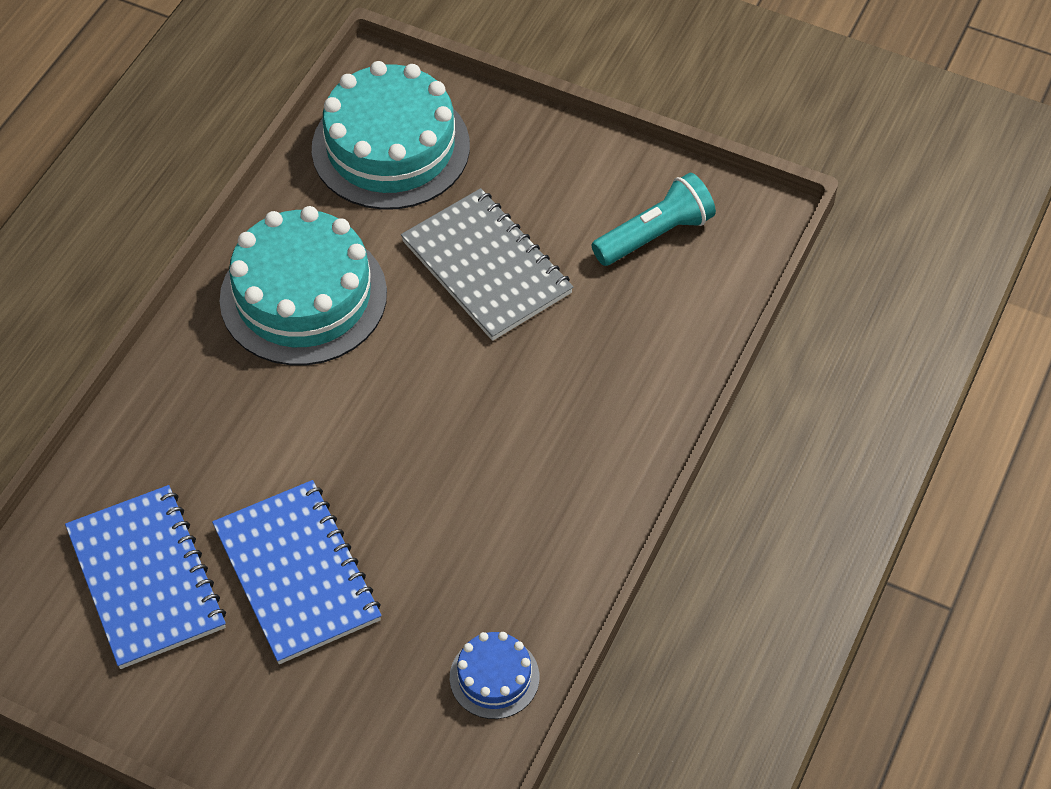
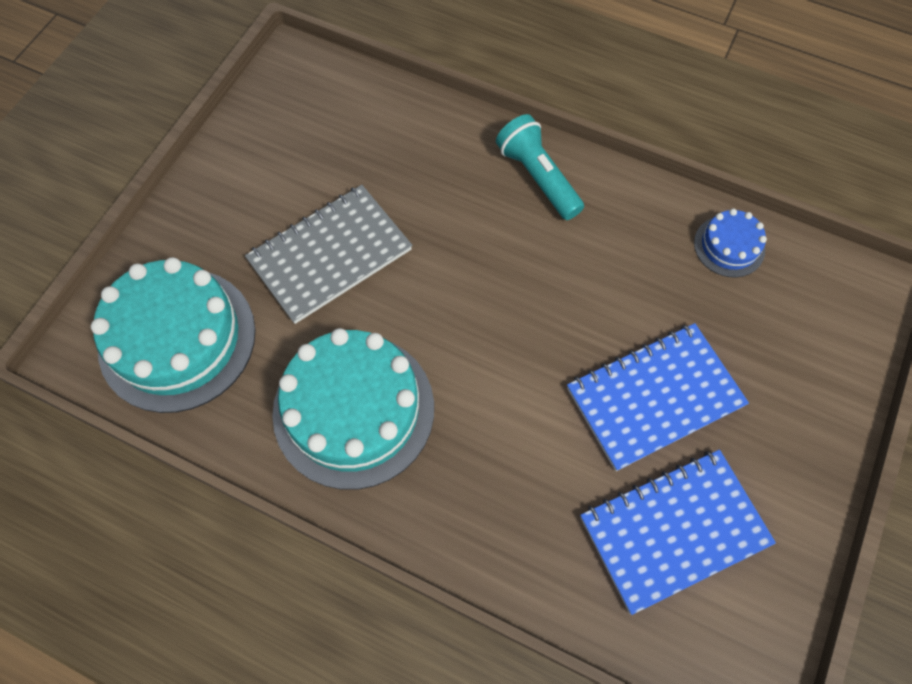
camera: 90 degrees left, 10 degrees up
turquoise flashlight [592,173,716,266] -> turquoise flashlight moved to [496,114,584,220]

